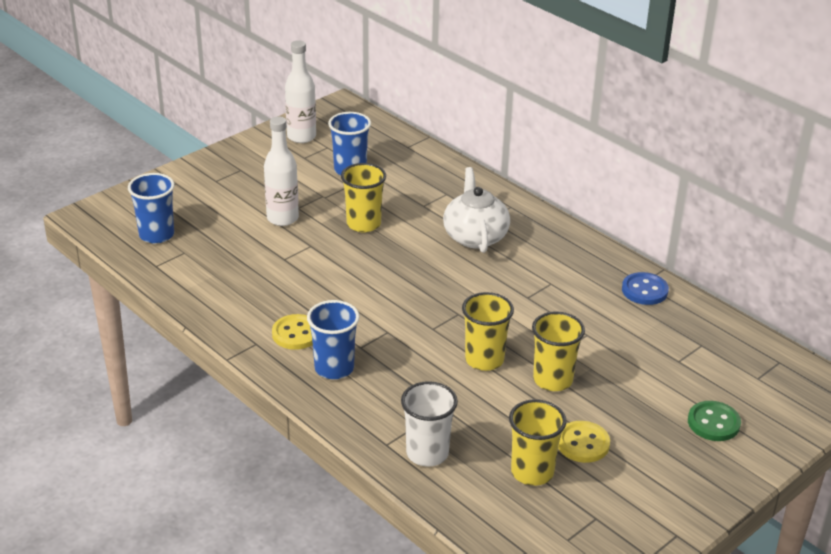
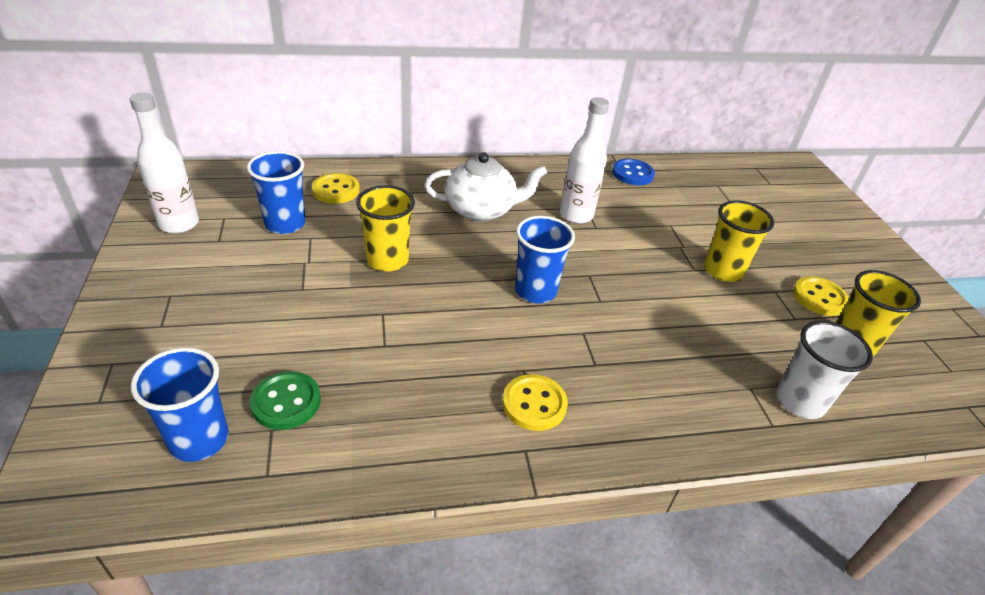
camera: 60 degrees left, 5 degrees up
white bottle [264,116,299,226] -> white bottle moved to [560,97,609,224]
blue cup [307,300,360,379] -> blue cup moved to [515,216,575,303]
white teapot [443,167,510,253] -> white teapot turned 150 degrees clockwise [424,152,547,222]
yellow cup [462,292,514,371] -> none
green button [688,401,741,441] -> green button moved to [250,371,321,430]
none -> yellow button [312,173,360,204]

